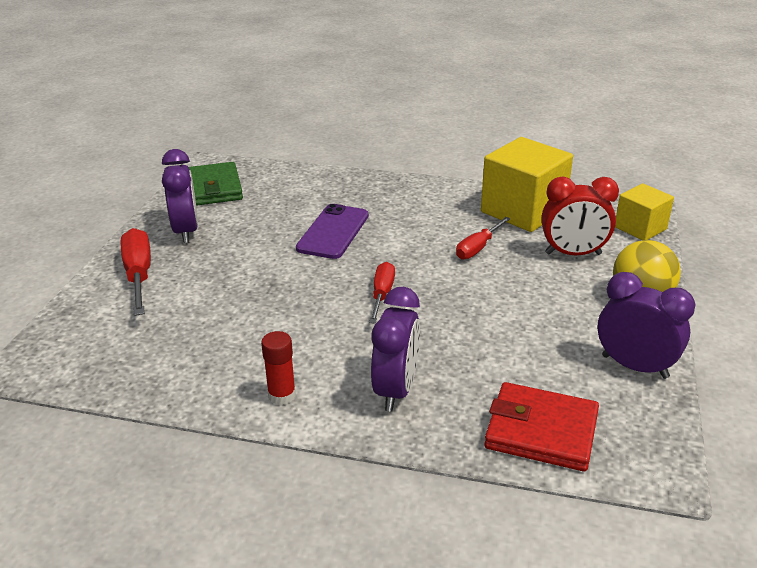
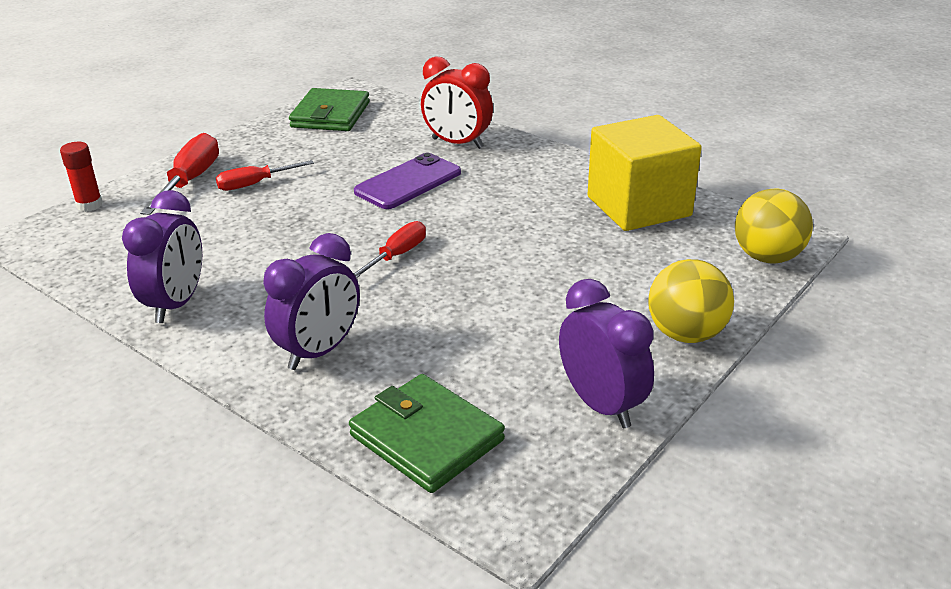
camera: 25 degrees right, 0 degrees up
purple clock [162,149,198,243] -> purple clock moved to [122,190,202,323]
red glue stick [261,331,296,405] -> red glue stick moved to [60,142,103,212]
red screwdriver [456,217,511,259] -> red screwdriver moved to [216,160,314,191]
red wallet [484,382,599,472] -> green wallet [349,374,505,493]
red clock [541,176,619,255] -> red clock moved to [421,56,493,149]
yellow cube [615,183,674,240] -> yellow ball [735,189,813,263]

